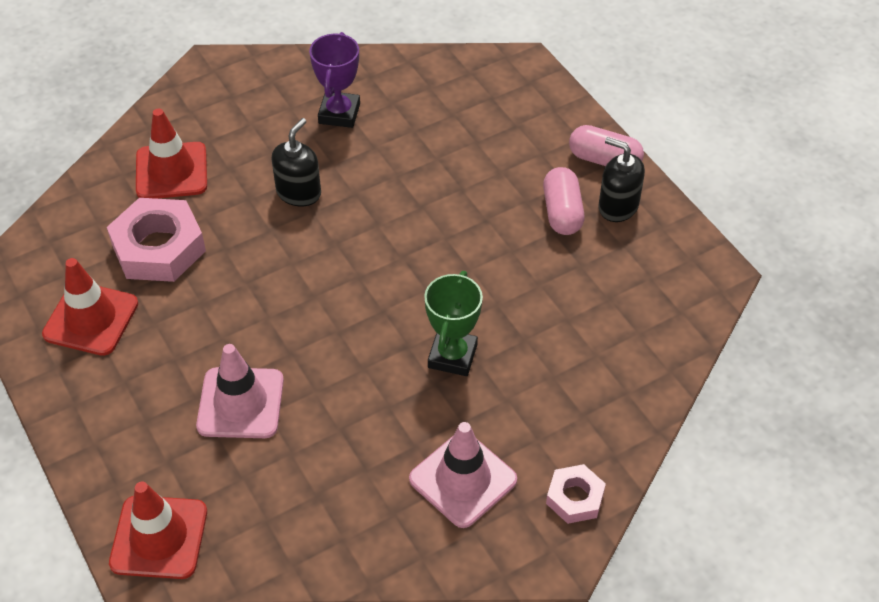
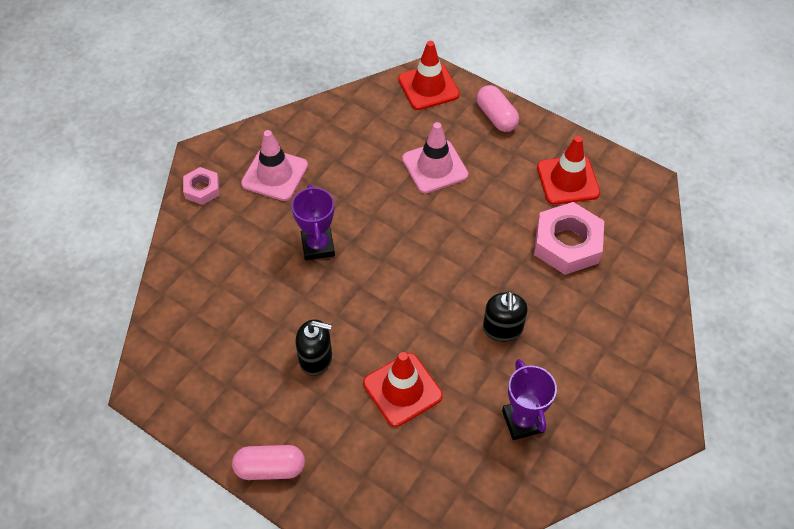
camera: 155 degrees right, 5 degrees up
red traffic cone [136,109,207,199] -> red traffic cone moved to [363,352,443,427]
green trophy [424,271,483,376] -> purple trophy [291,184,335,261]
pink capsule [543,167,585,235] -> pink capsule moved to [476,85,519,132]
black soap dispenser [598,137,645,222] -> black soap dispenser moved to [296,320,332,376]

